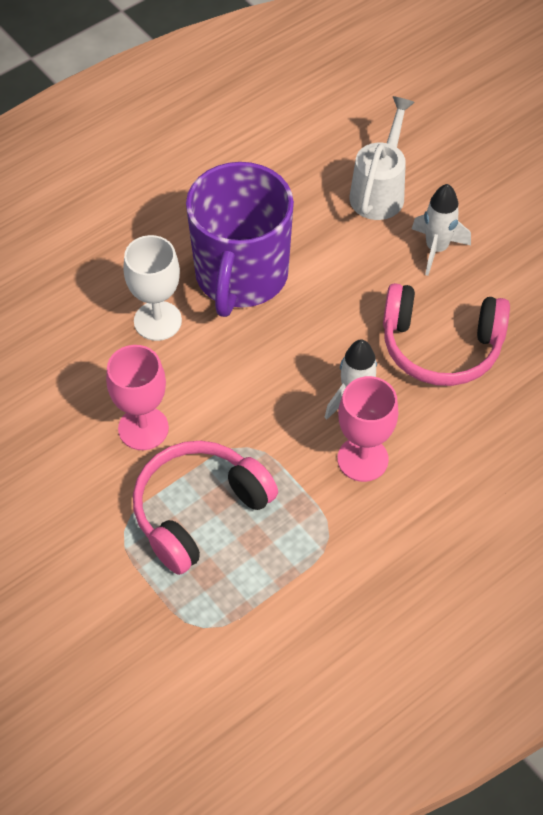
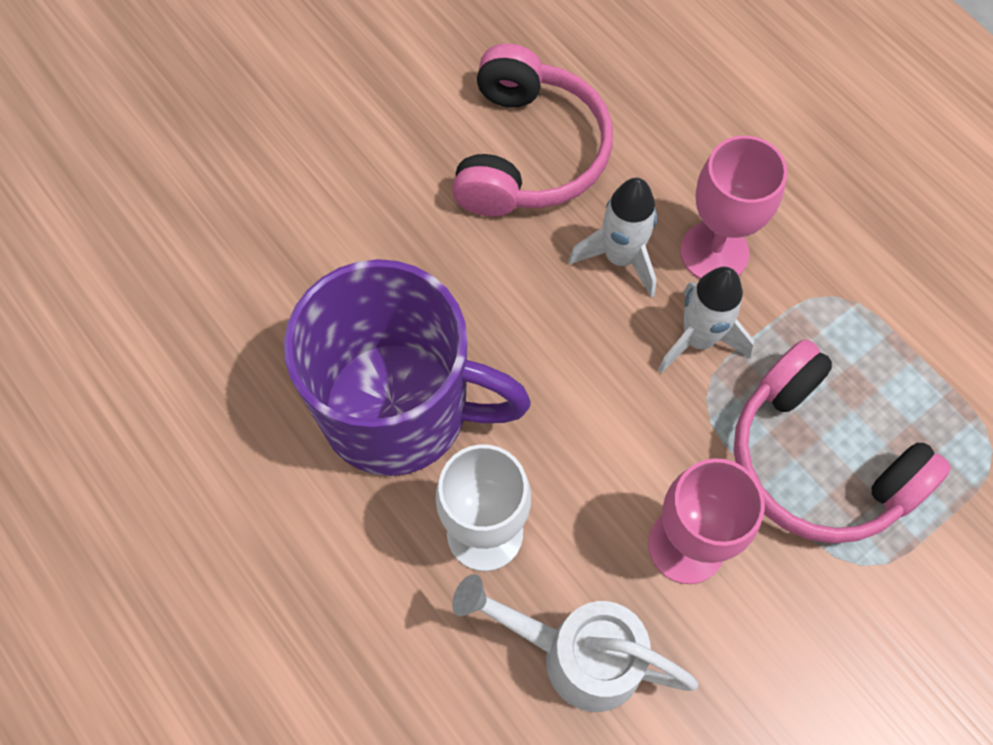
camera: 90 degrees left, 10 degrees up
white watering can [349,96,415,220] -> white watering can moved to [452,574,699,712]
white rocket [412,184,471,276] -> white rocket moved to [658,267,754,373]

